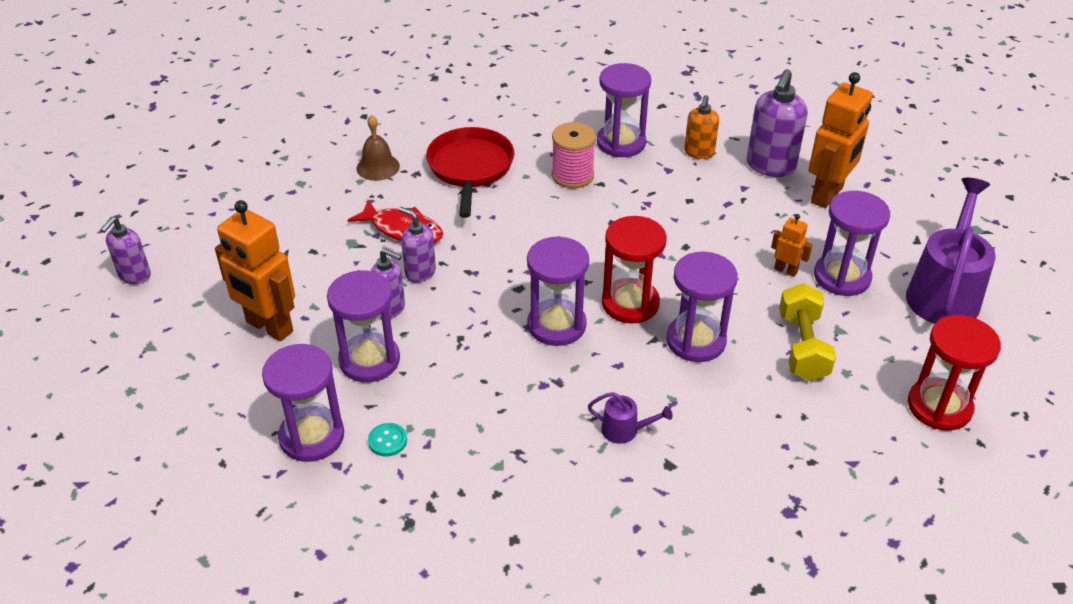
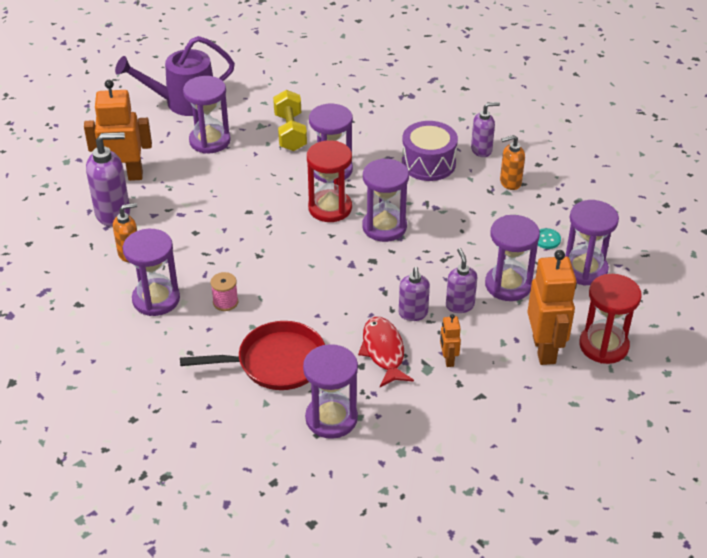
camera: 130 degrees left, 0 degrees up
purple soap dispenser [100,217,151,284] -> purple soap dispenser moved to [471,102,500,157]
brown bell [357,115,400,181] -> purple hourglass [303,344,358,439]
red pan [426,127,515,218] -> red pan turned 150 degrees counterclockwise [180,321,325,390]
pink spool [552,122,596,188] -> pink spool [211,272,238,311], size x0.64
purple watering can [588,392,673,444] -> purple drum [402,121,458,181]
orange robot [771,214,813,277] -> orange robot moved to [440,314,461,367]
yellow dumbbell [779,283,836,381] -> yellow dumbbell turned 60 degrees counterclockwise [273,90,307,151]
red hourglass [908,315,1001,431] -> red hourglass moved to [579,274,642,364]
none -> orange soap dispenser [500,135,525,190]

